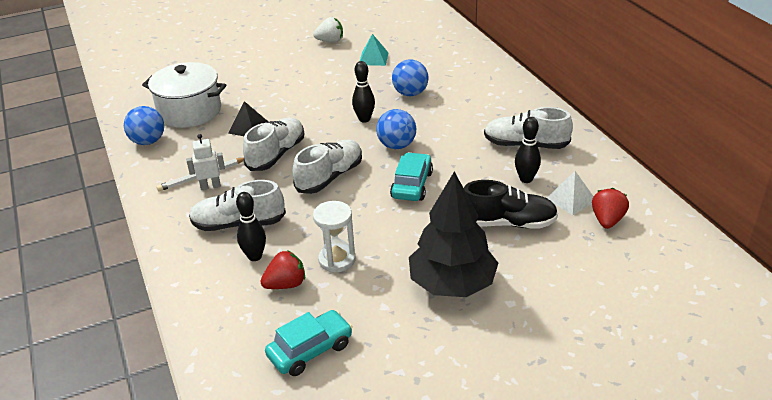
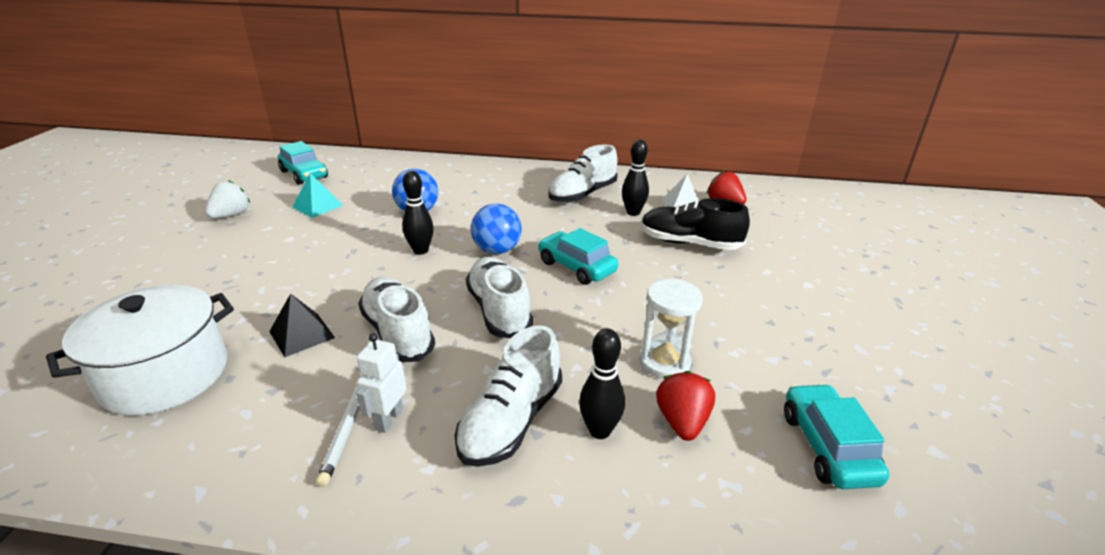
camera: 60 degrees left, 5 degrees down
blue ball [124,106,164,145] -> none
black tree [409,171,498,297] -> none
black shoe [464,180,558,229] -> black shoe turned 105 degrees counterclockwise [641,198,750,250]
none -> turquoise car [278,141,328,185]

